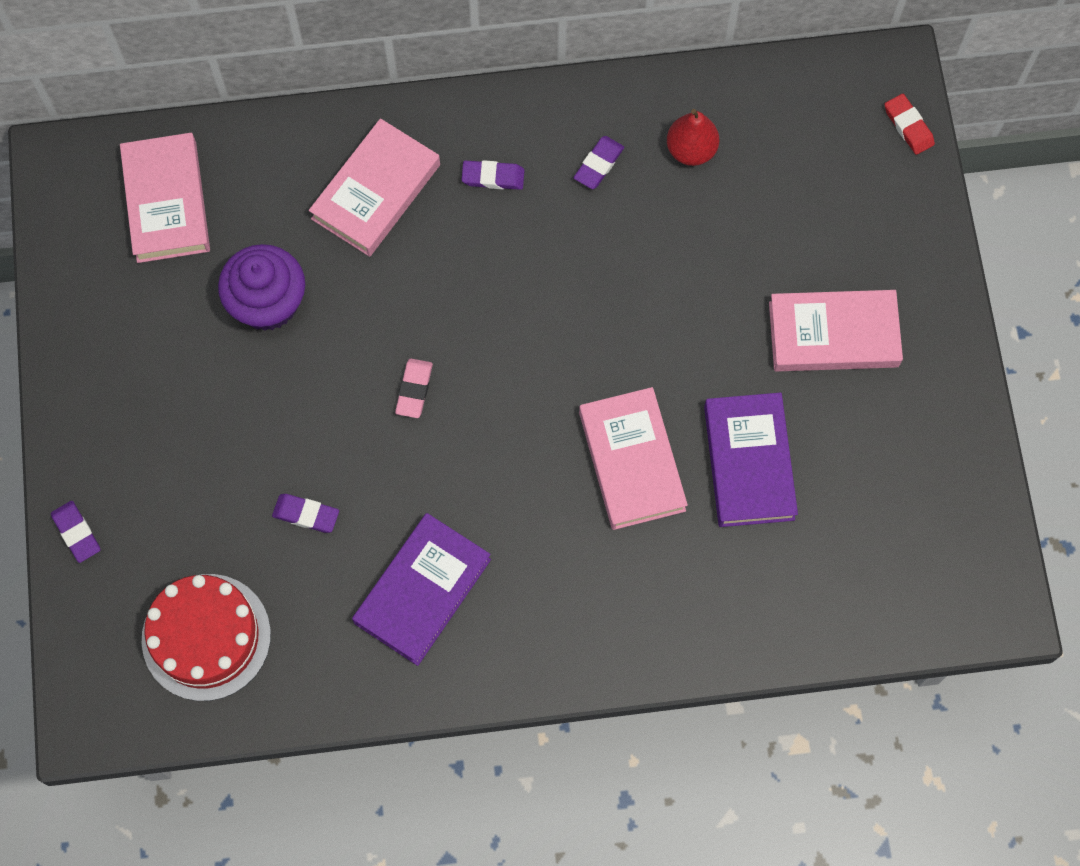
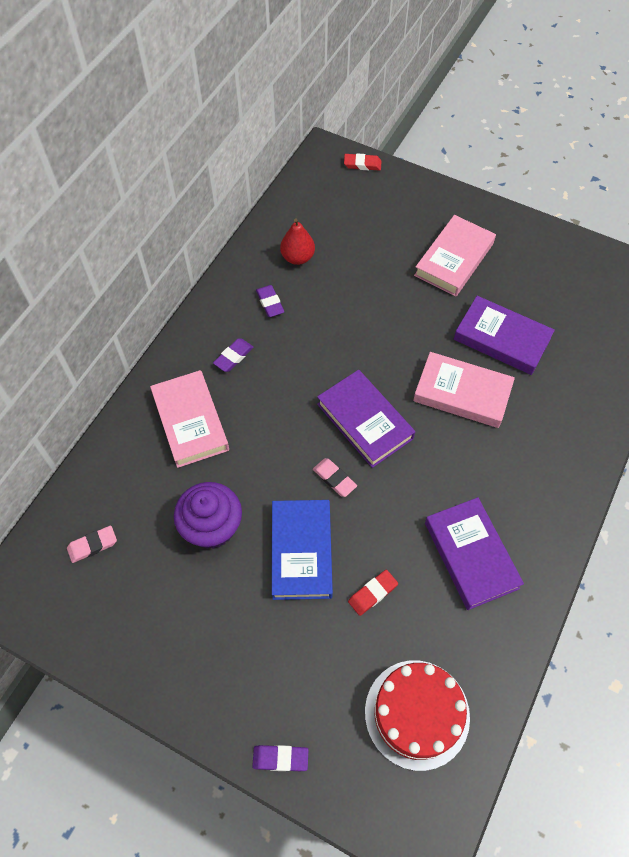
camera: 55 degrees left, 10 degrees down
pink book [120,133,210,263] -> pink eraser [67,526,117,563]
purple eraser [272,494,339,533] -> red eraser [348,570,398,616]
none -> blue book [272,500,333,600]
none -> purple book [317,370,415,468]

